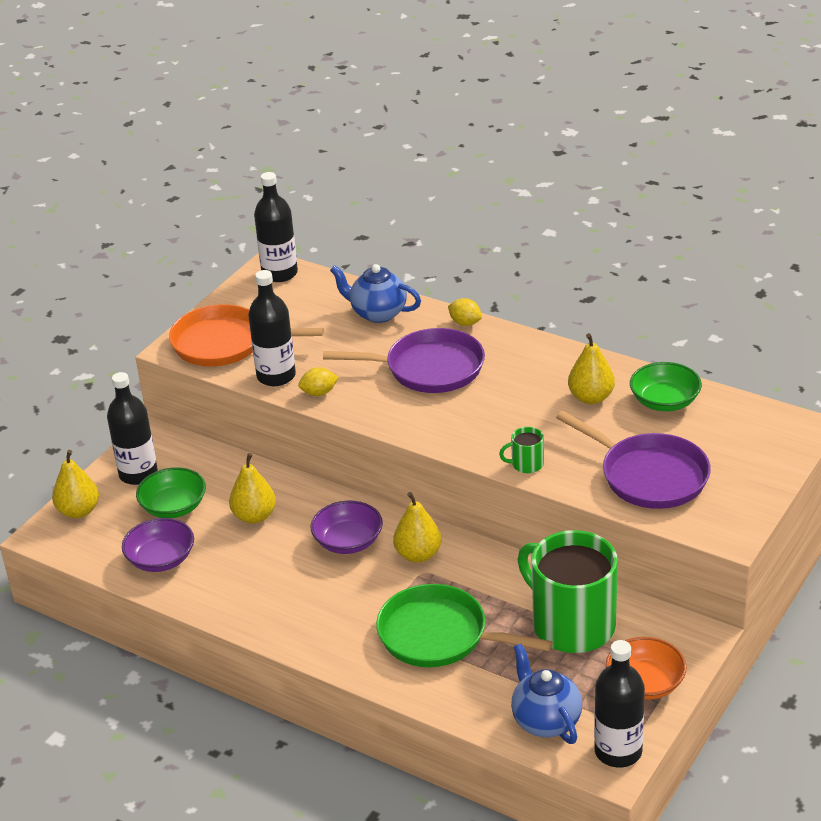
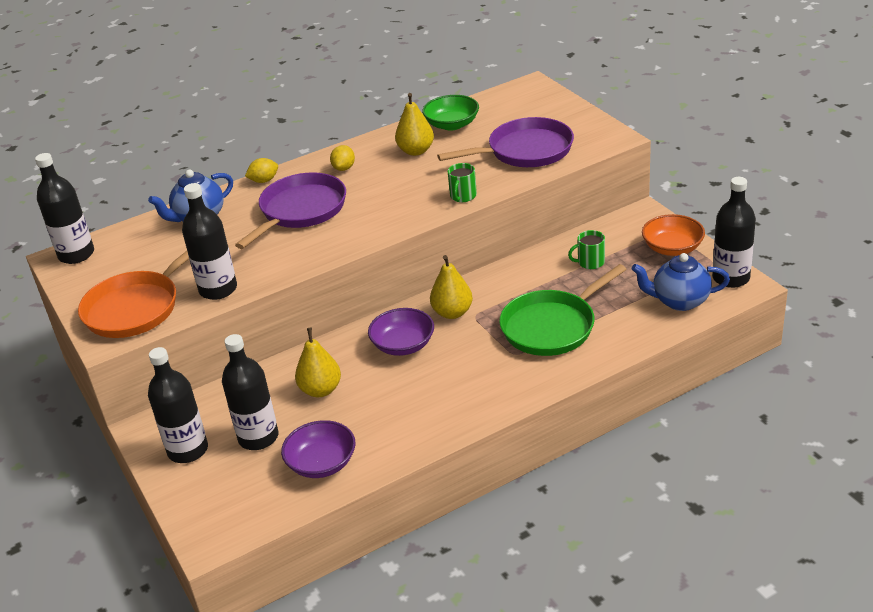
camera: 60 degrees left, 0 degrees up
yellow pear [52,450,99,518] -> none
green bowl [136,467,206,518] -> black bottle [222,334,278,450]
yellow lemon [298,367,339,396] -> yellow lemon moved to [330,145,355,171]
green mug [518,530,618,653] -> green mug [568,230,605,269], size x0.40

